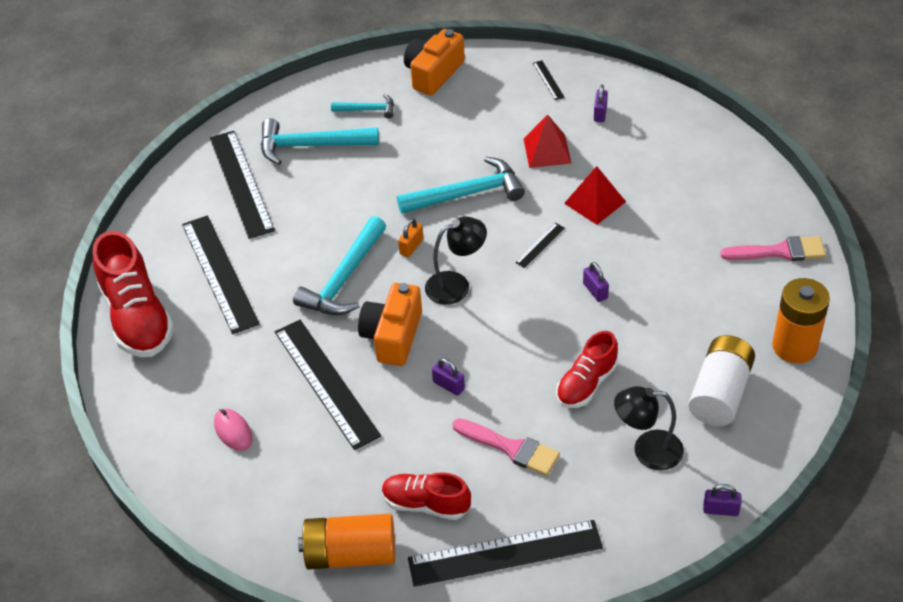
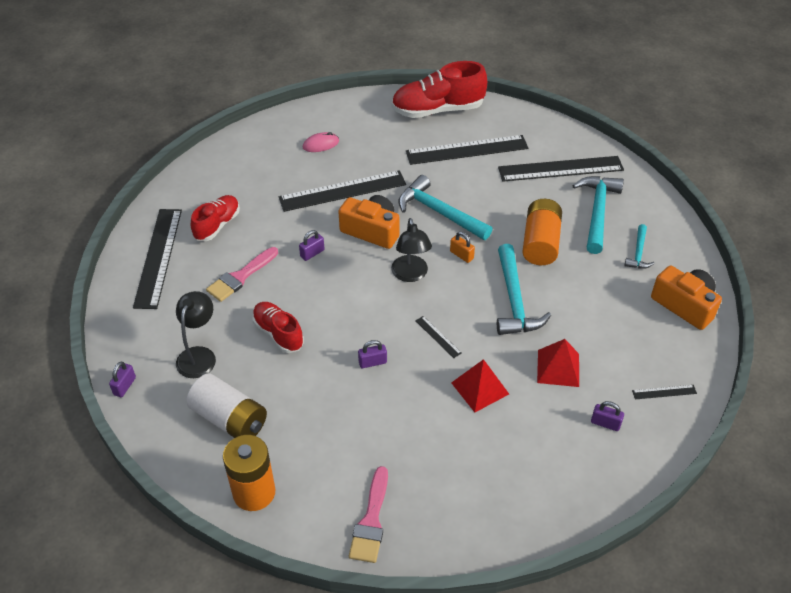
camera: 100 degrees right, 0 degrees up
orange battery [298,514,395,570] -> orange battery moved to [522,199,562,265]

